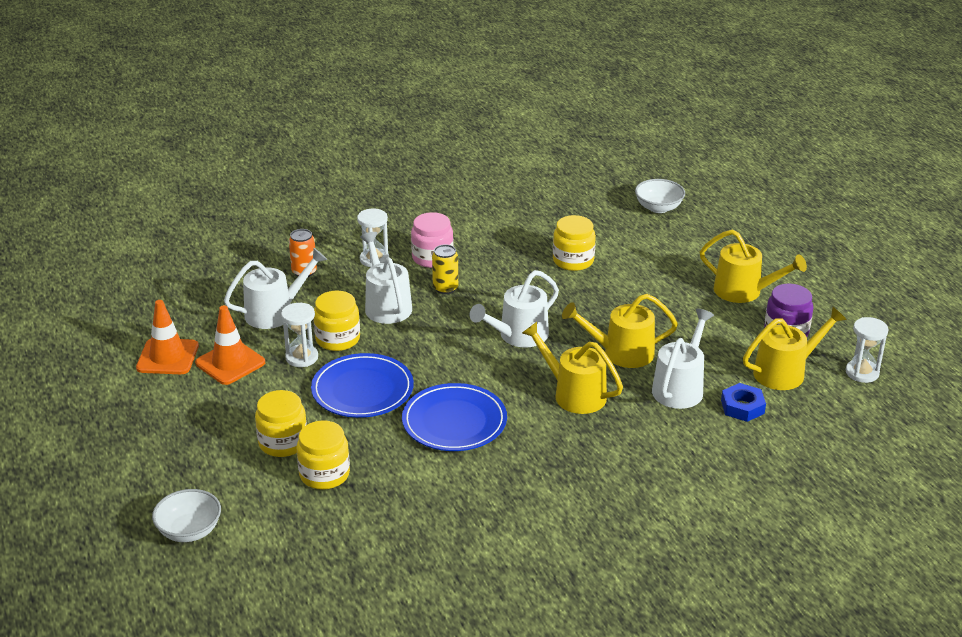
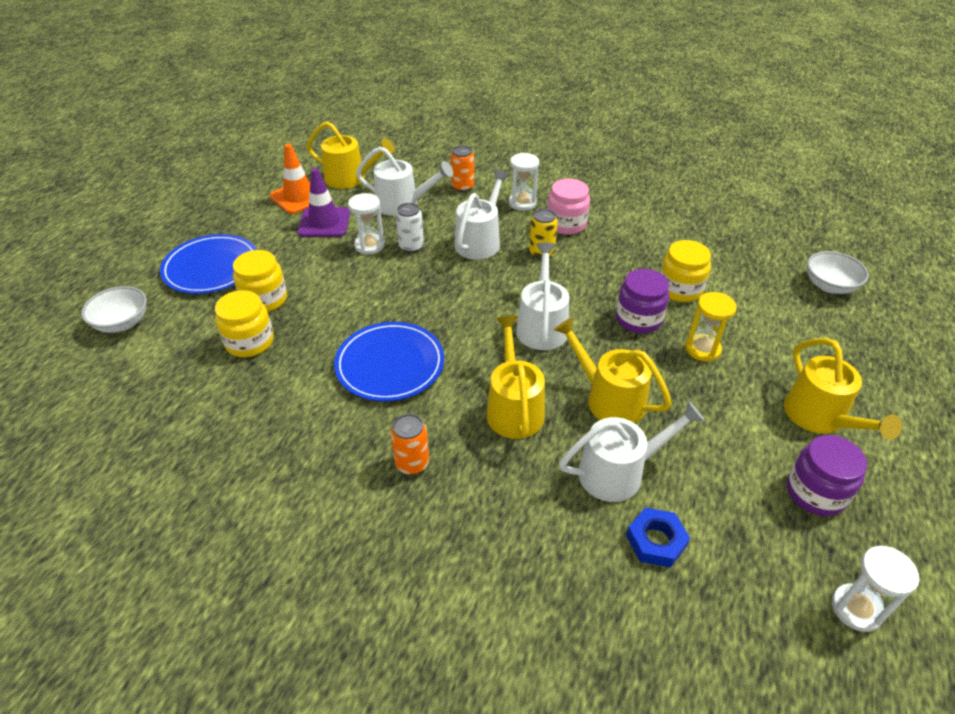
camera: 45 degrees right, 10 degrees up
orange traffic cone [195,305,265,385] -> purple traffic cone [298,168,350,237]
blue plate [311,353,414,418] -> blue plate moved to [160,234,257,294]
yellow jar [313,291,360,351] -> white can [396,203,424,253]
white watering can [470,270,559,348] -> white watering can turned 90 degrees clockwise [516,243,569,350]
yellow watering can [743,306,847,390] -> yellow watering can moved to [306,121,394,189]
none -> orange can [391,414,429,475]
none -> purple jar [616,269,669,334]
none -> yellow hourglass [685,292,737,362]

